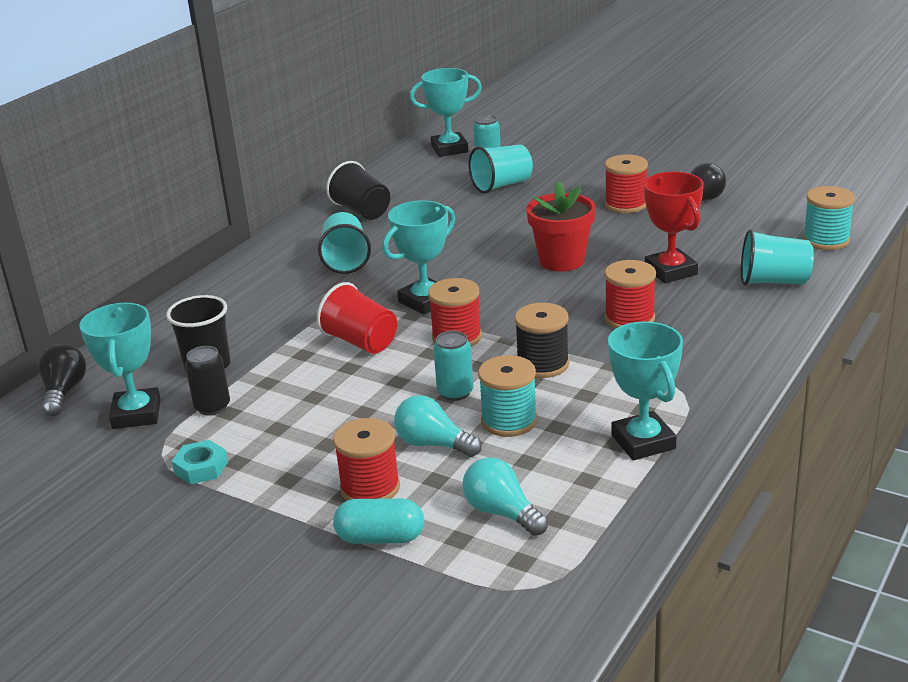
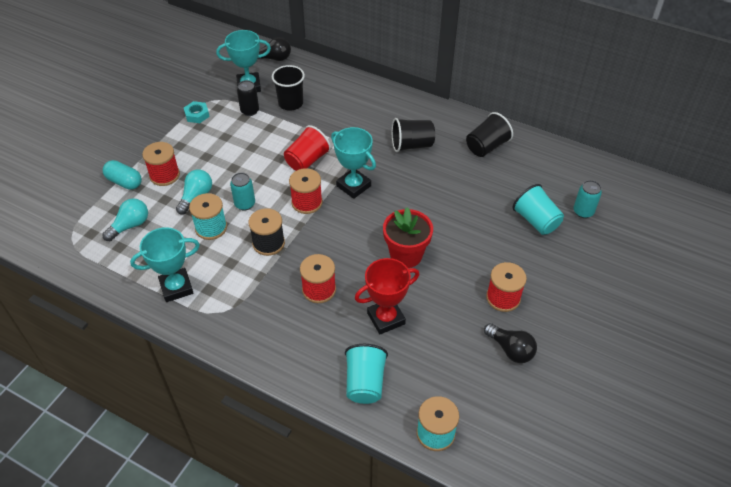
camera: 85 degrees right, 20 degrees up
turquoise cup [318,212,371,274] -> black cup [392,118,435,152]
turquoise capsule [333,498,424,544] -> turquoise capsule turned 60 degrees counterclockwise [103,160,142,190]
turquoise trophy [410,68,482,157] -> none

